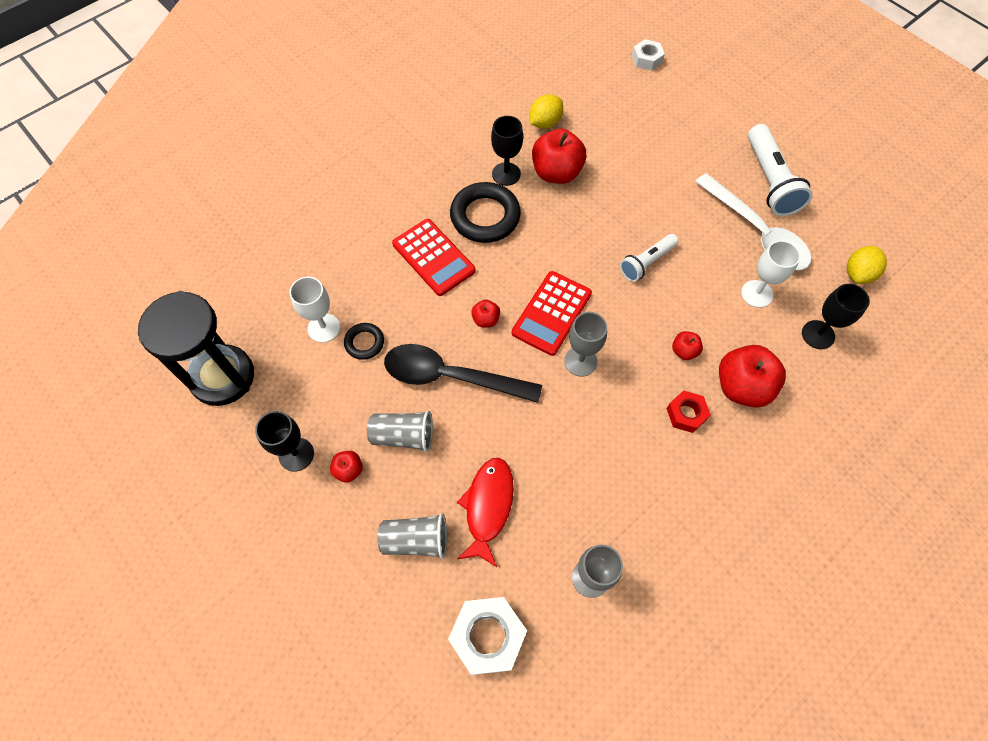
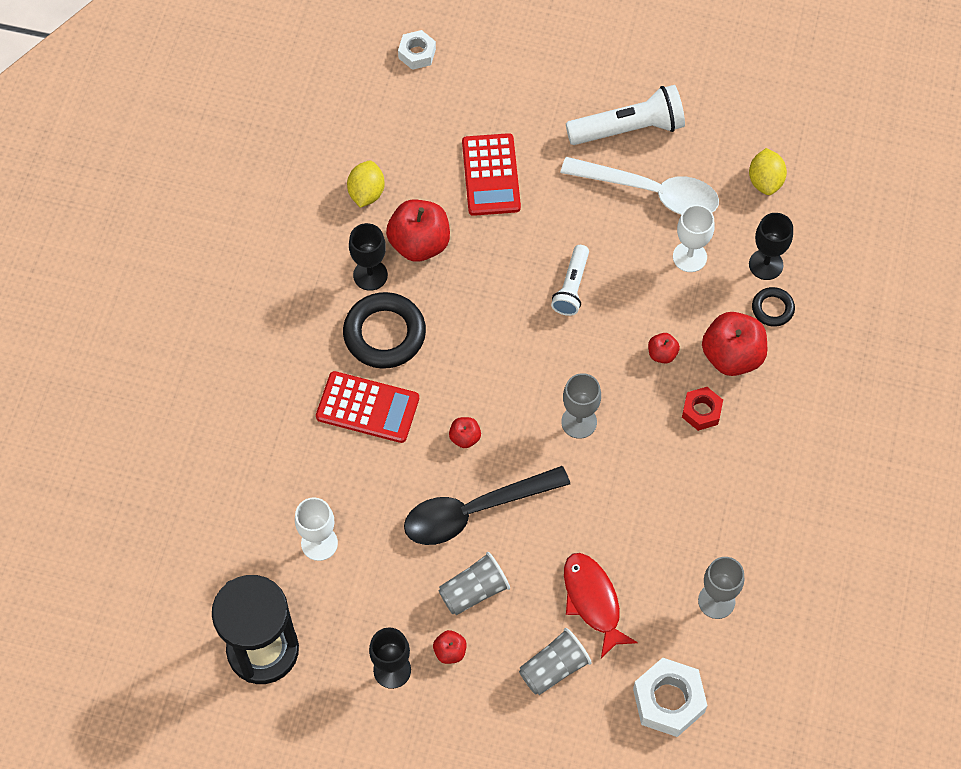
camera: 35 degrees left, 0 degrees up
black ring [344,323,384,360] -> black ring moved to [752,287,795,327]
red calculator [512,271,592,356] -> red calculator moved to [462,133,521,216]
white flashlight [748,124,813,216] -> white flashlight turned 60 degrees counterclockwise [566,85,685,145]

